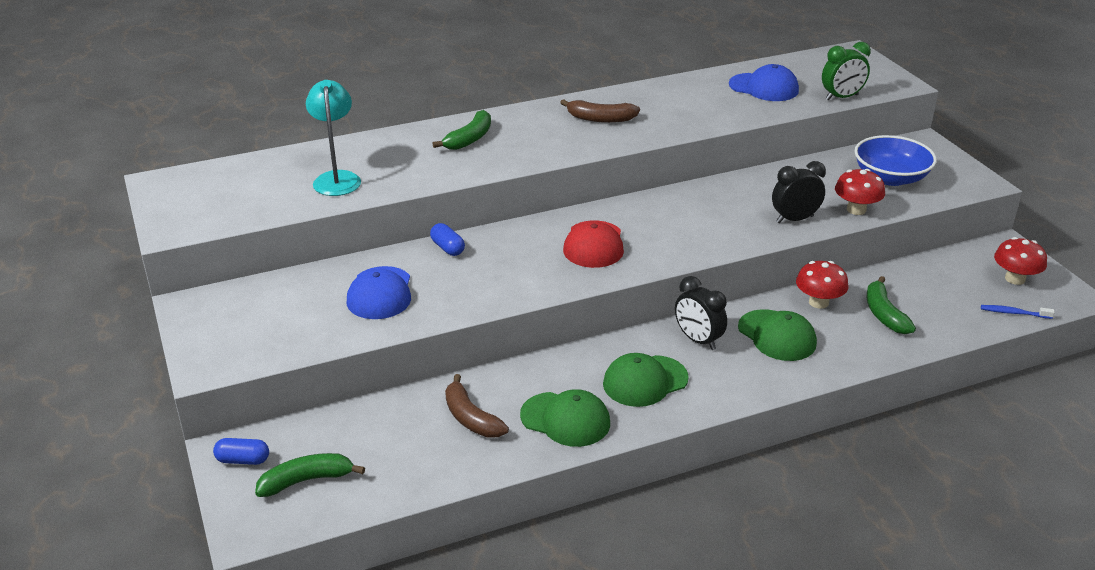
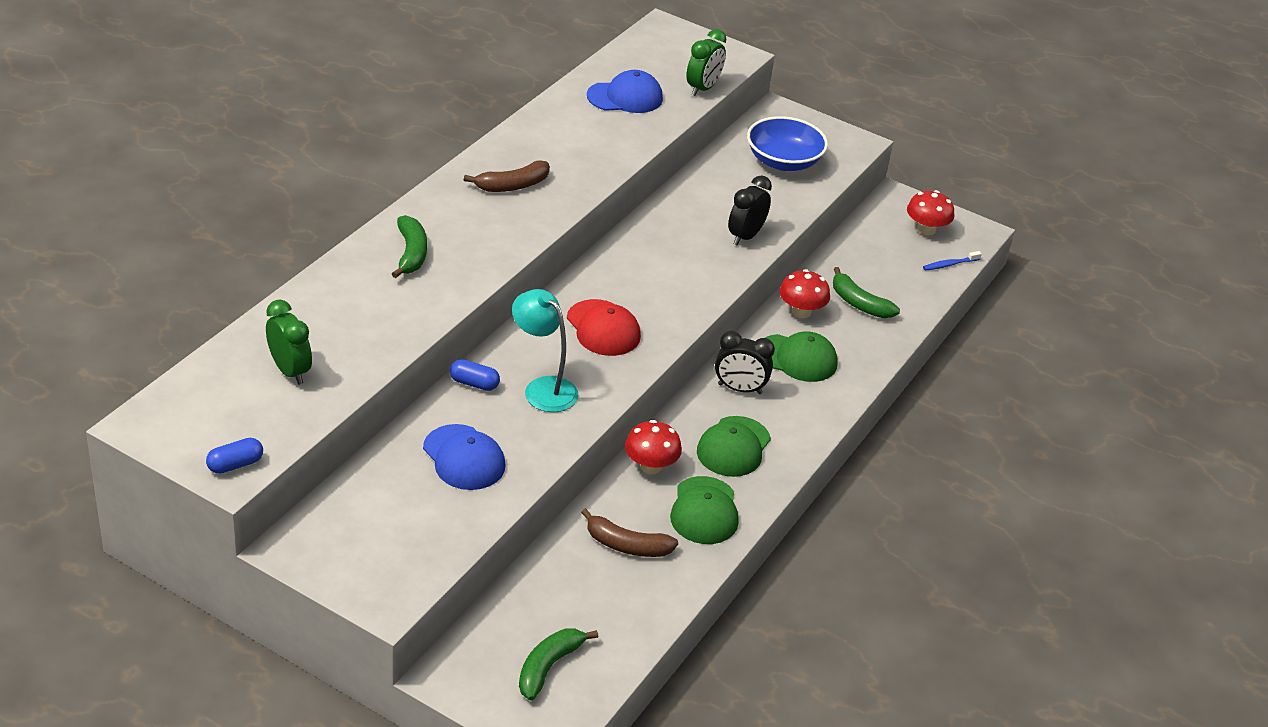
camera: 40 degrees left, 5 degrees up
blue capsule [213,438,269,465] -> blue capsule moved to [206,438,263,474]
turquoise lamp [306,80,361,196] -> turquoise lamp moved to [512,289,579,412]
green cap [520,389,610,447] -> green cap turned 105 degrees clockwise [670,476,739,544]
red mushroom [835,169,885,215] -> red mushroom moved to [625,420,682,474]
none -> green clock [266,300,312,385]

